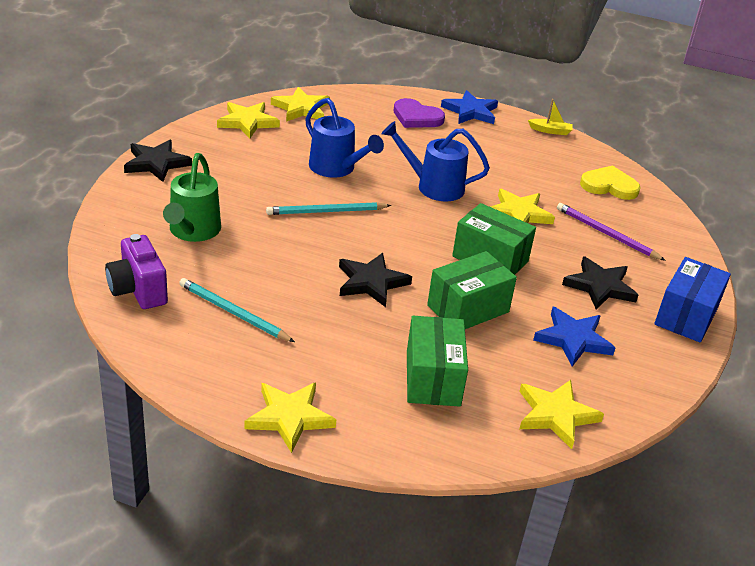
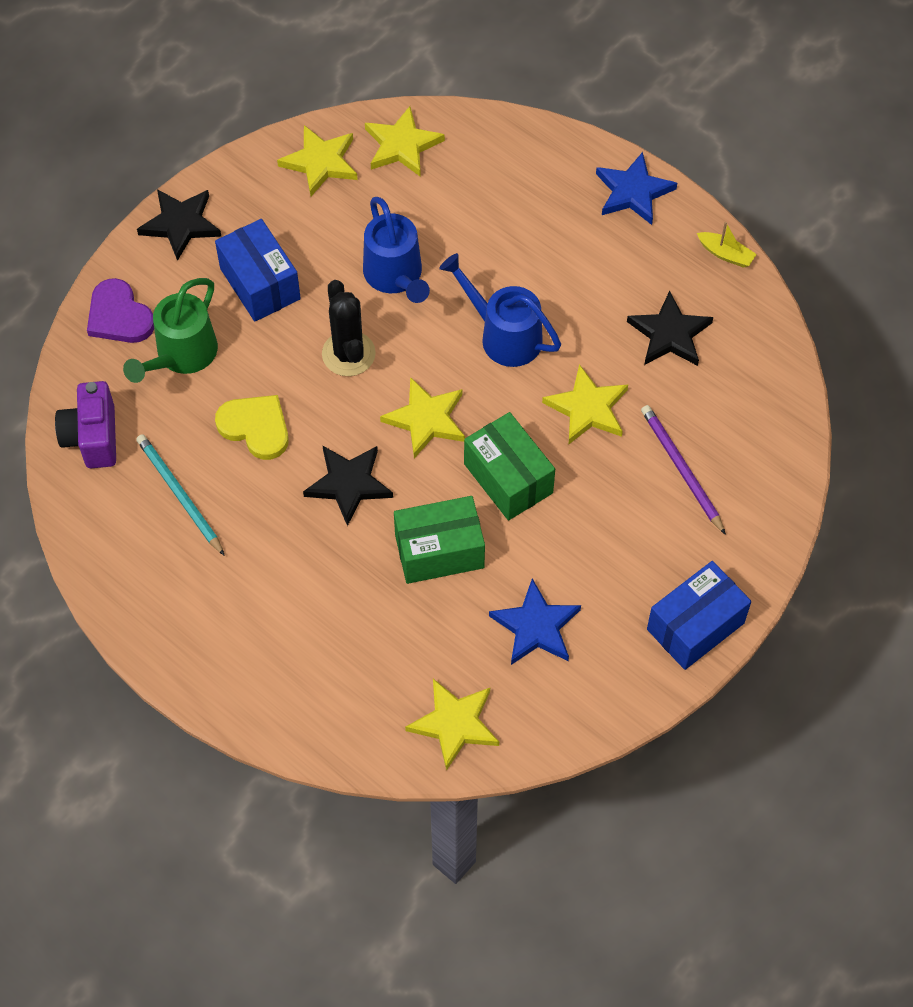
camera: 25 degrees right, 25 degrees up
yellow star [244,382,336,453] -> yellow star moved to [380,377,465,458]
turquoise pencil [266,202,392,215] -> black cactus [322,280,376,376]
purple heart [394,98,445,128] -> purple heart moved to [87,278,154,343]
green box [407,316,468,407] -> none
black star [562,256,638,309] -> black star moved to [627,291,713,366]
yellow heart [580,165,641,200] -> yellow heart moved to [215,395,289,460]
none -> blue box [215,219,301,321]

